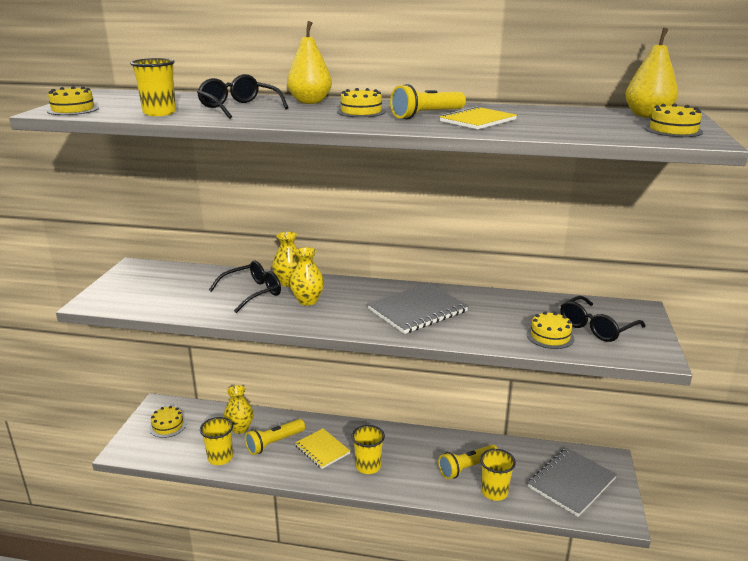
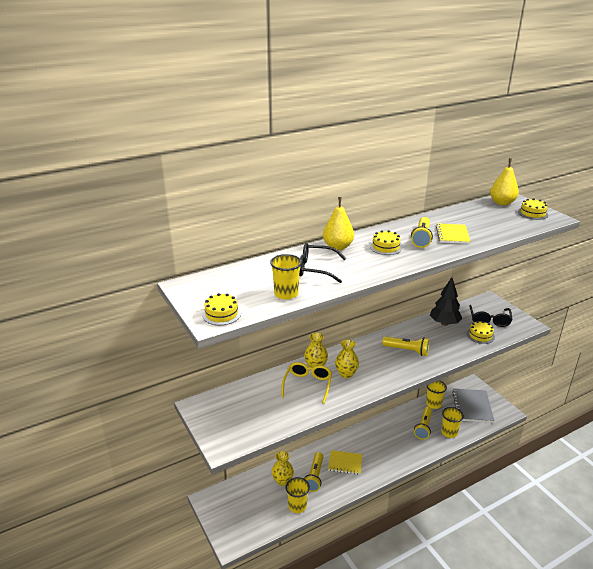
camera: 40 degrees left, 5 degrees up
yellow cake [149,406,186,438] -> none
black glasses [209,261,281,313] -> yellow glasses [282,362,332,404]
yellow cup [352,425,385,474] -> yellow cup moved to [426,380,447,409]
grey notebook [367,283,468,334] -> yellow flashlight [382,336,430,356]
none -> black tree [430,277,462,326]

